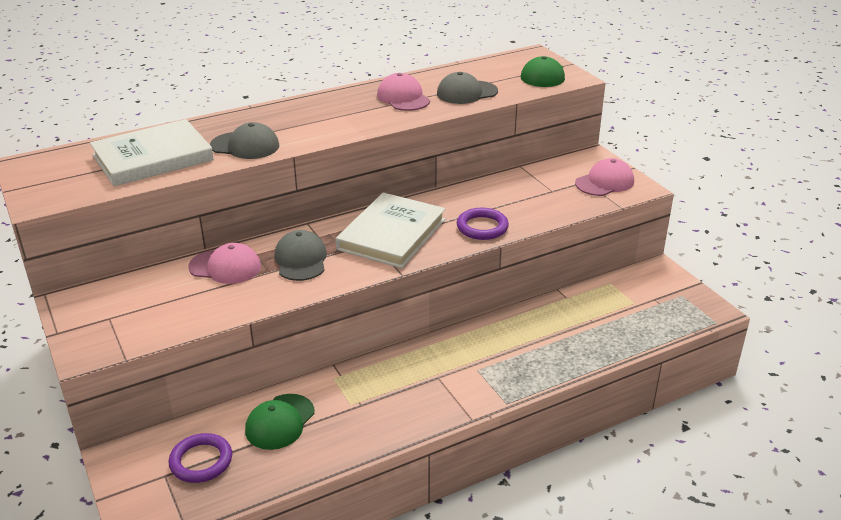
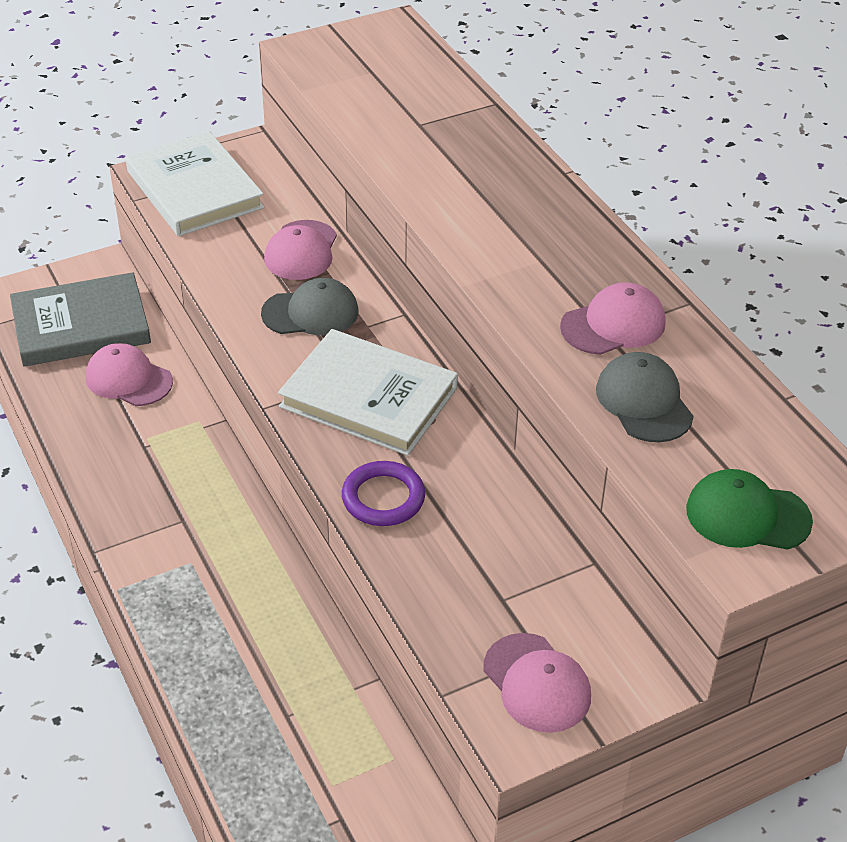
camera: 90 degrees right, 10 degrees up
white book [90,119,214,186] -> white book moved to [126,131,265,236]
purple ring [169,433,232,483] -> grey book [10,272,151,367]
grey cap [210,122,279,159] -> none
green cap [245,394,315,450] -> pink cap [86,343,173,406]

